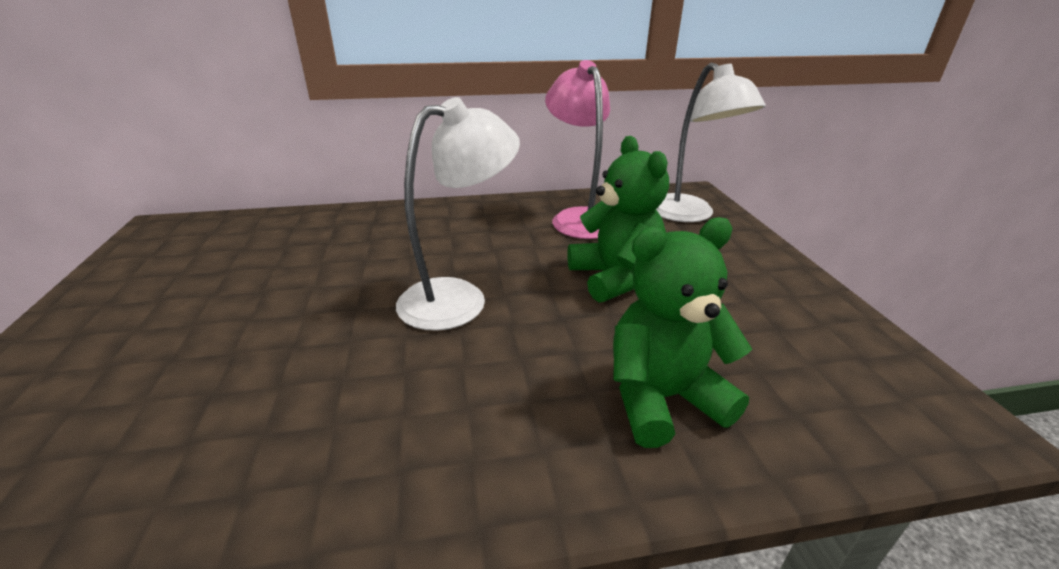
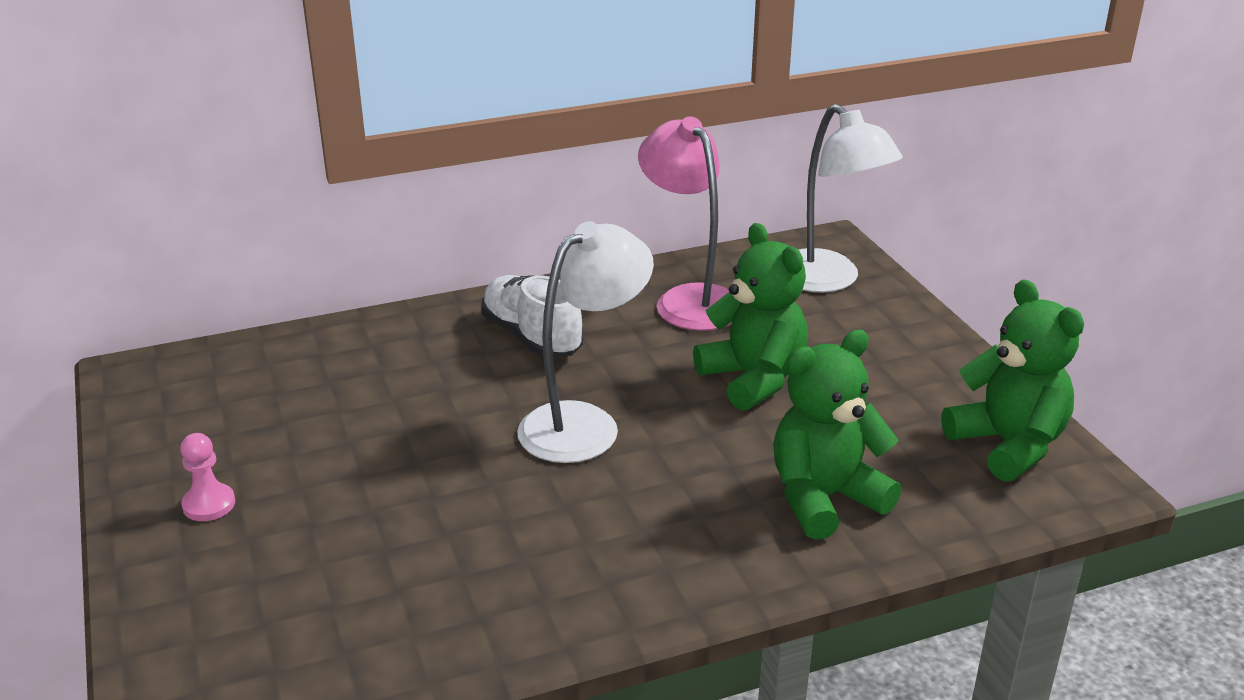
camera: 10 degrees left, 0 degrees up
none -> pink pawn [180,433,235,521]
none -> white shoe [481,275,583,358]
none -> green teddy bear [941,279,1084,482]

